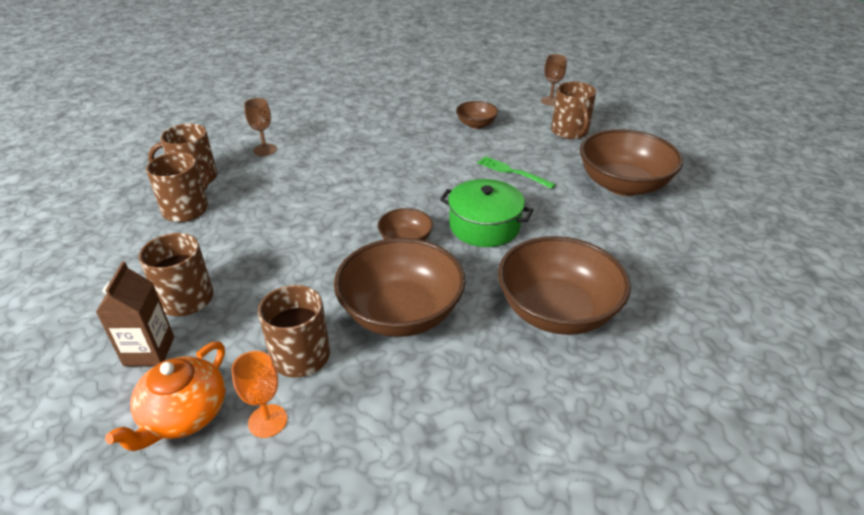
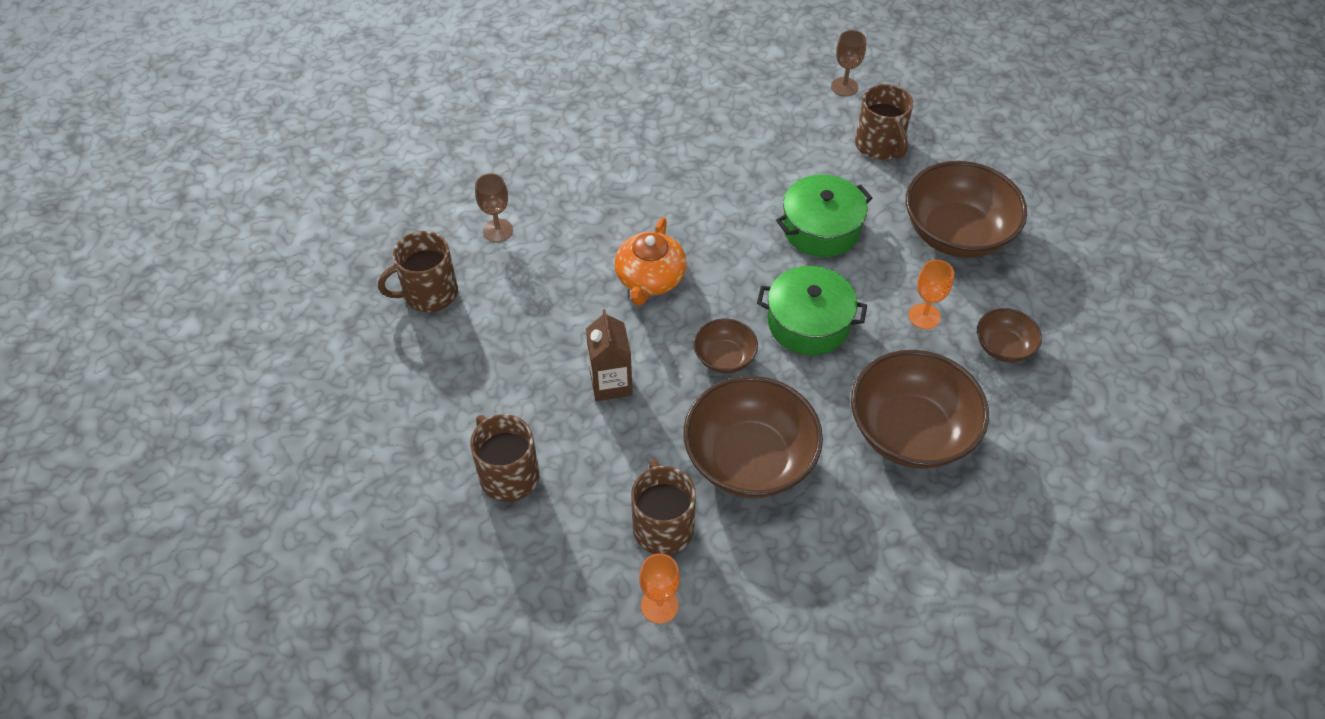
camera: 10 degrees left, 15 degrees up
brown carton [96,261,174,366] -> brown carton moved to [586,309,632,401]
orange teapot [105,341,226,451] -> orange teapot moved to [615,217,687,306]
brown mug [146,152,211,222] -> none
brown bowl [456,101,498,129] -> brown bowl moved to [977,308,1042,363]
green fork [477,156,556,189] -> green pot [776,175,873,257]
none -> orange goblet [908,260,954,329]

